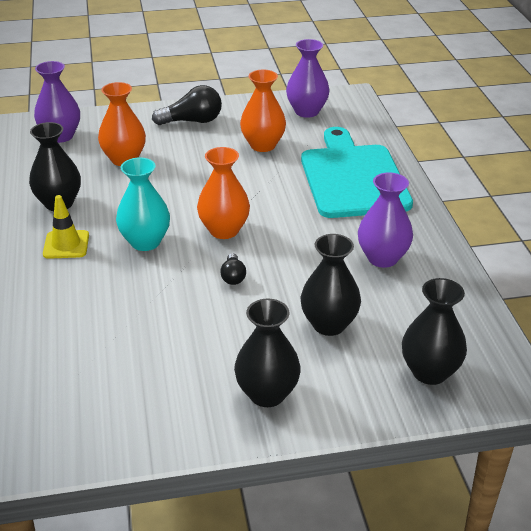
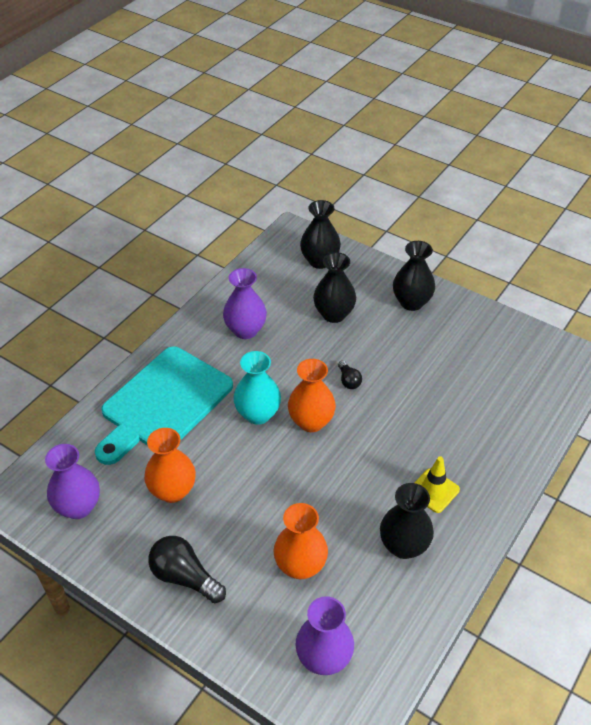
camera: 135 degrees left, 10 degrees up
turquoise vase [116,157,170,251] -> turquoise vase moved to [233,351,281,425]
black light bulb [220,253,246,285] -> black light bulb turned 120 degrees clockwise [338,361,362,389]

